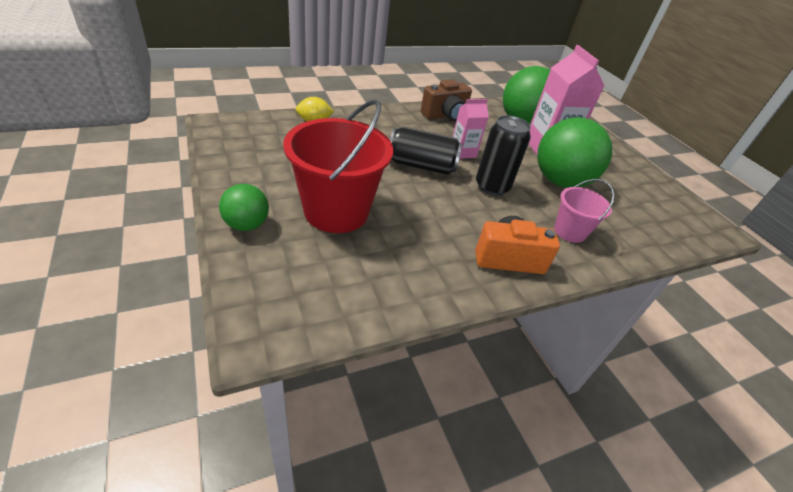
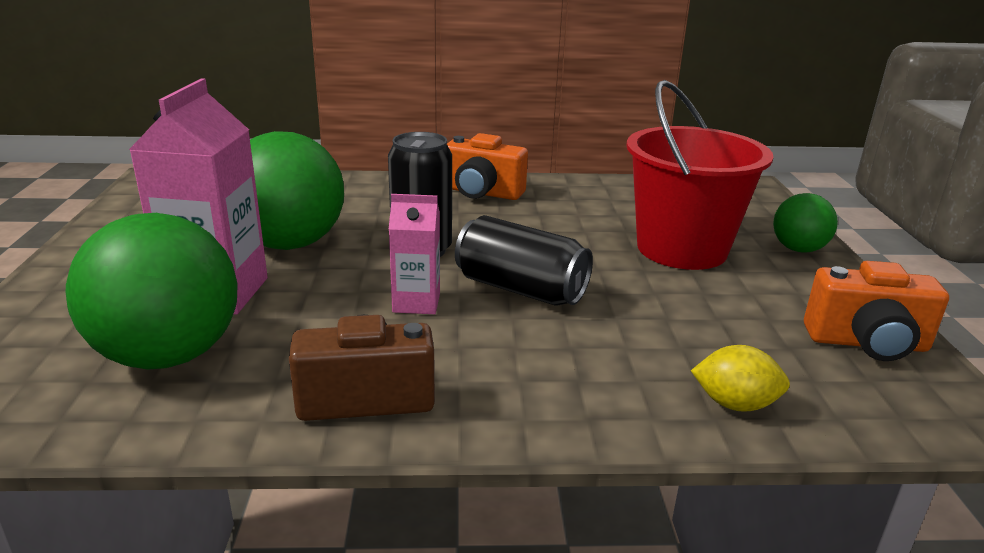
camera: 155 degrees left, 15 degrees down
pink bucket [554,179,615,243] -> none
none -> orange camera [804,261,949,361]

